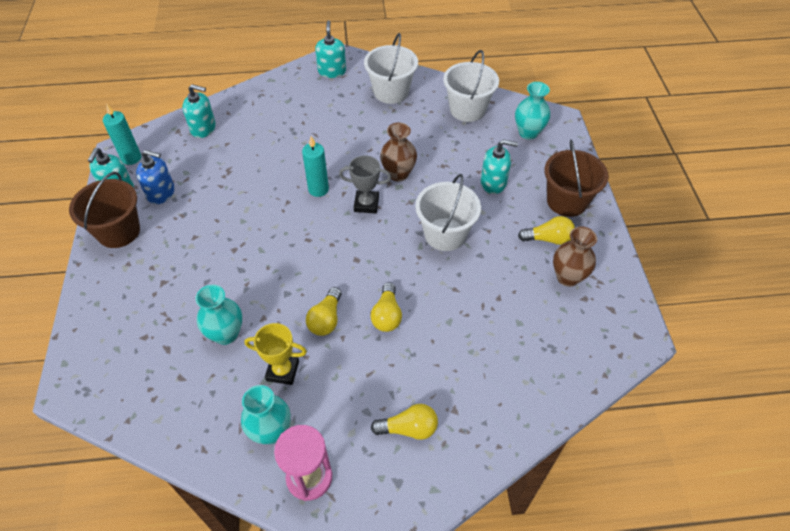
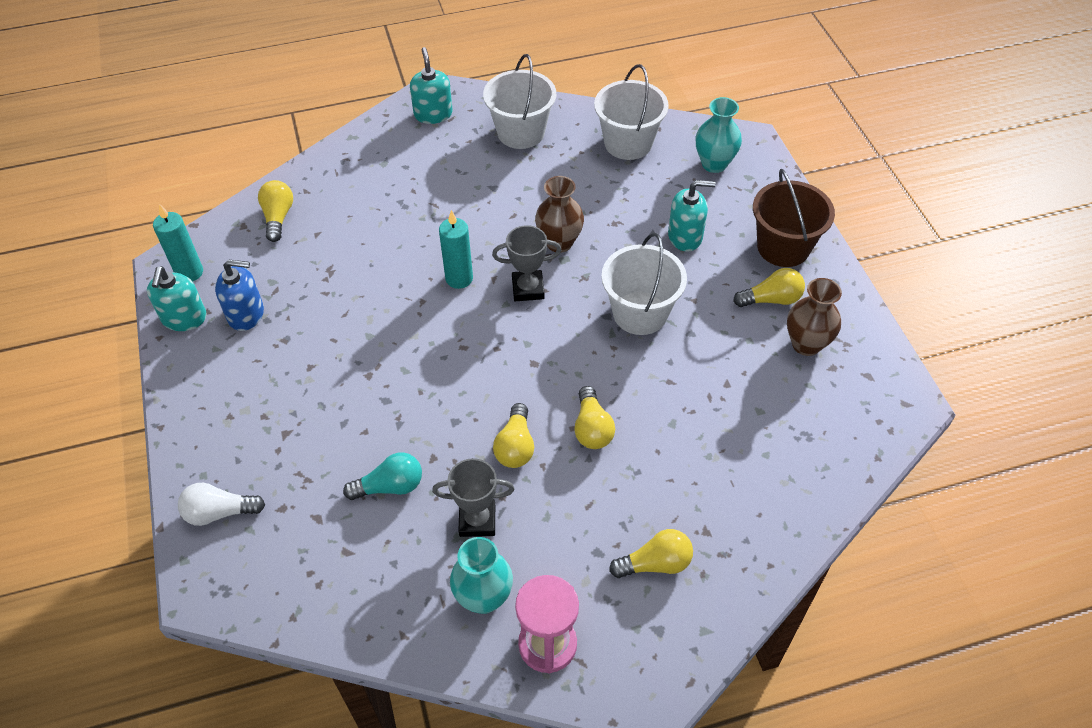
camera: 10 degrees left, 0 degrees up
brown bucket [69,172,140,248] -> none
turquoise soap dispenser [182,84,216,138] -> yellow light bulb [258,180,293,242]
turquoise vase [195,285,242,345] -> turquoise light bulb [343,452,422,500]
yellow trophy [244,323,307,385] -> grey trophy [432,458,515,537]
none -> white light bulb [178,483,265,526]

